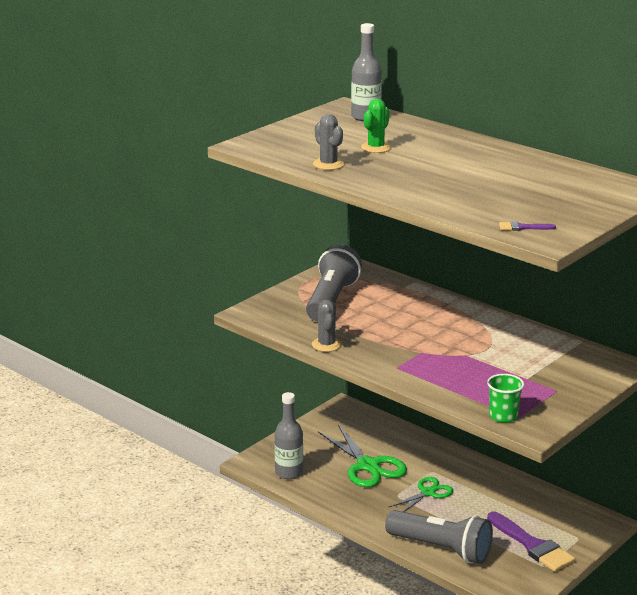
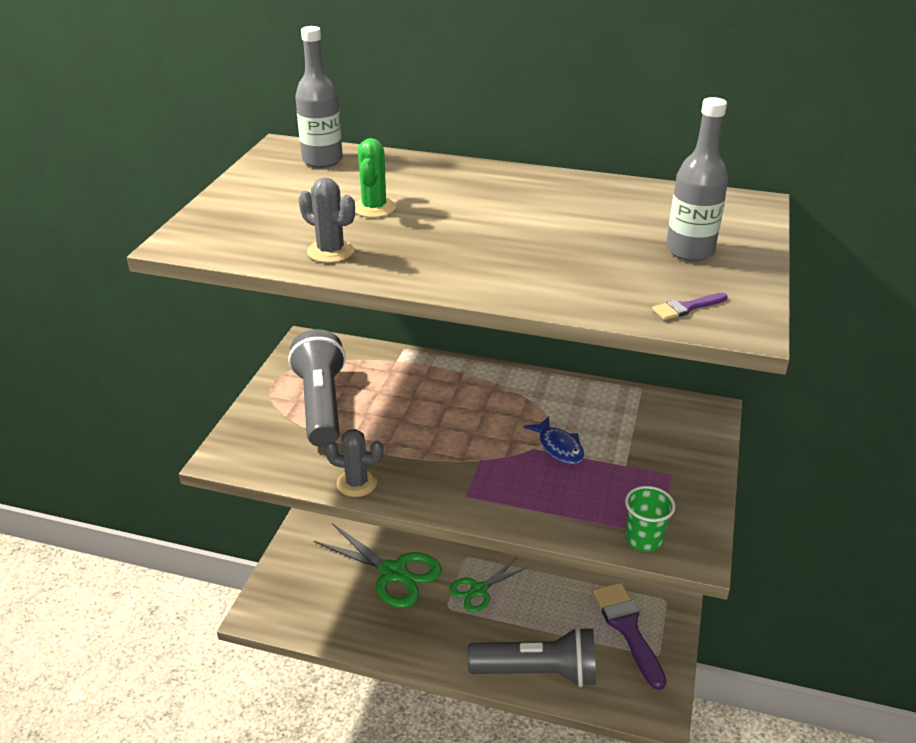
camera: 25 degrees left, 10 degrees up
grey bottle [274,392,303,479] -> grey bottle moved to [666,97,728,261]
grey cactus [312,299,342,352] -> grey cactus turned 45 degrees counterclockwise [325,429,384,497]
green scissors [389,477,453,512] -> green scissors turned 150 degrees counterclockwise [449,557,528,612]
purple brush [487,511,575,572] -> purple brush turned 135 degrees counterclockwise [593,583,666,690]
none -> blue fish [523,416,584,464]

